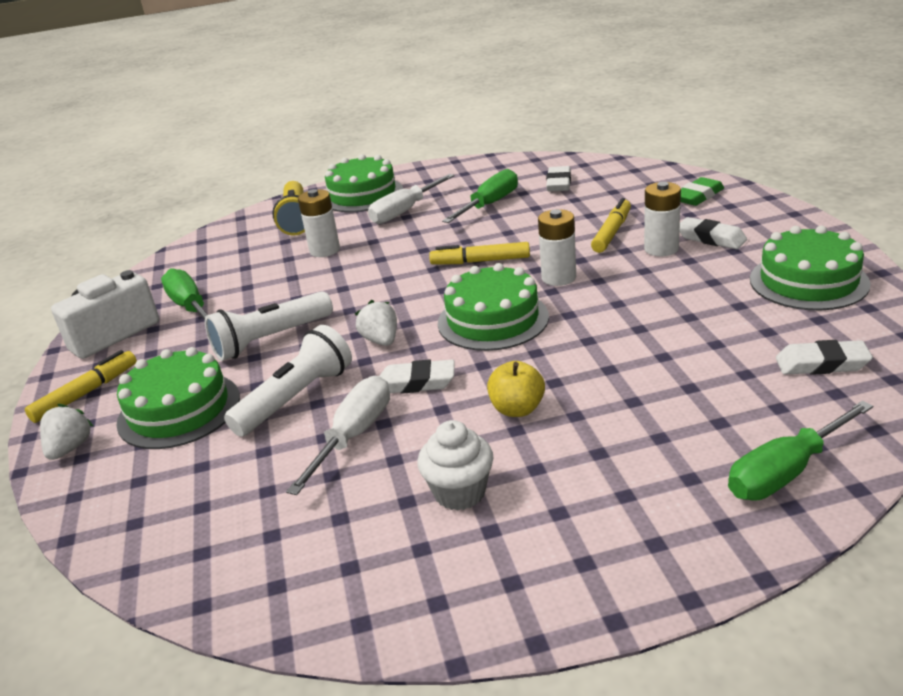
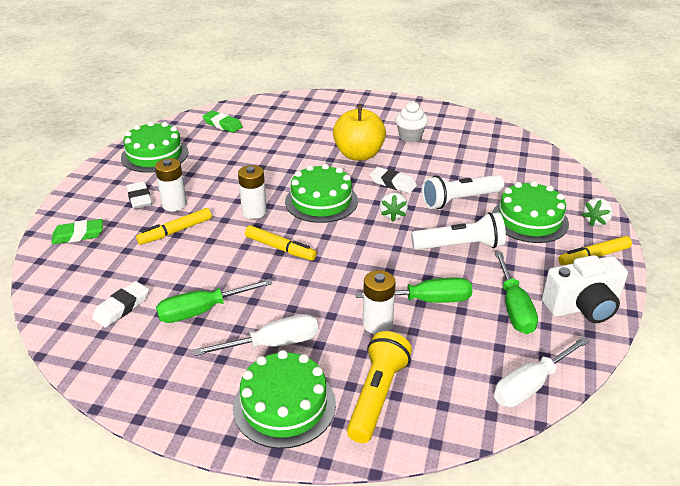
camera: 155 degrees left, 5 degrees up
white screwdriver [286,376,390,495] -> white screwdriver moved to [494,337,589,407]
yellow apple [487,361,545,417] -> yellow apple [333,105,386,161], size x1.81
green screwdriver [728,401,873,500] -> green screwdriver moved to [355,277,472,303]
white eraser [776,340,873,375] -> green eraser [203,111,243,133]

